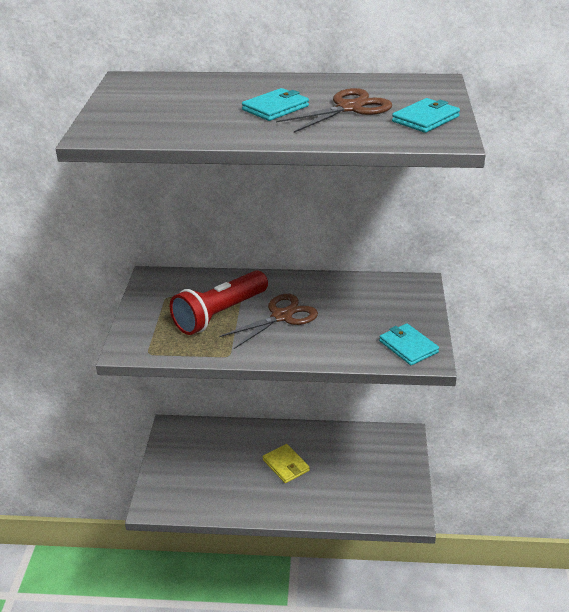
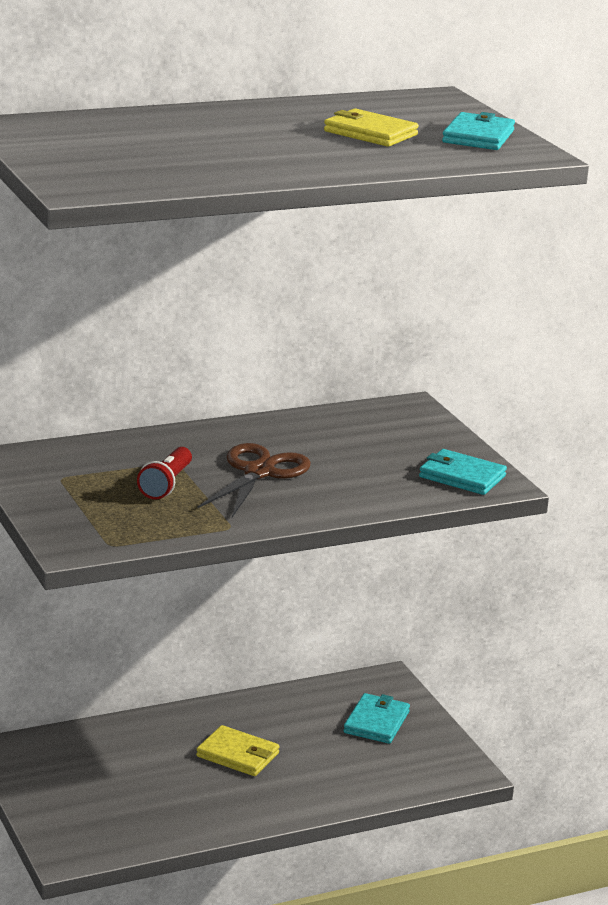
camera: 30 degrees left, 10 degrees down
red flashlight [170,270,268,335] -> red flashlight [137,447,192,499], size x0.53
turquoise wallet [242,88,309,121] -> turquoise wallet moved to [343,693,410,744]
brown scissors [276,88,392,133] -> yellow wallet [324,108,419,147]

